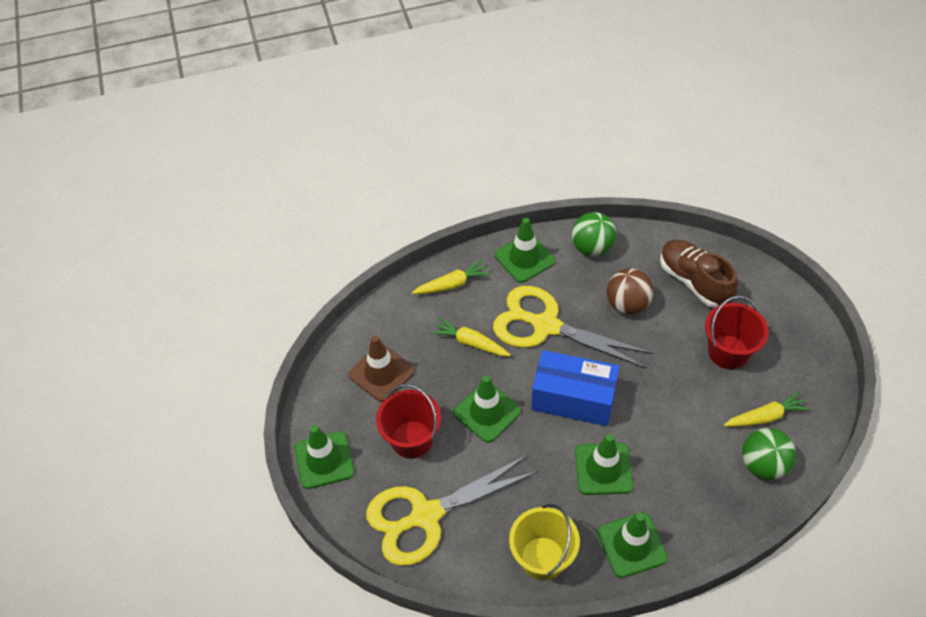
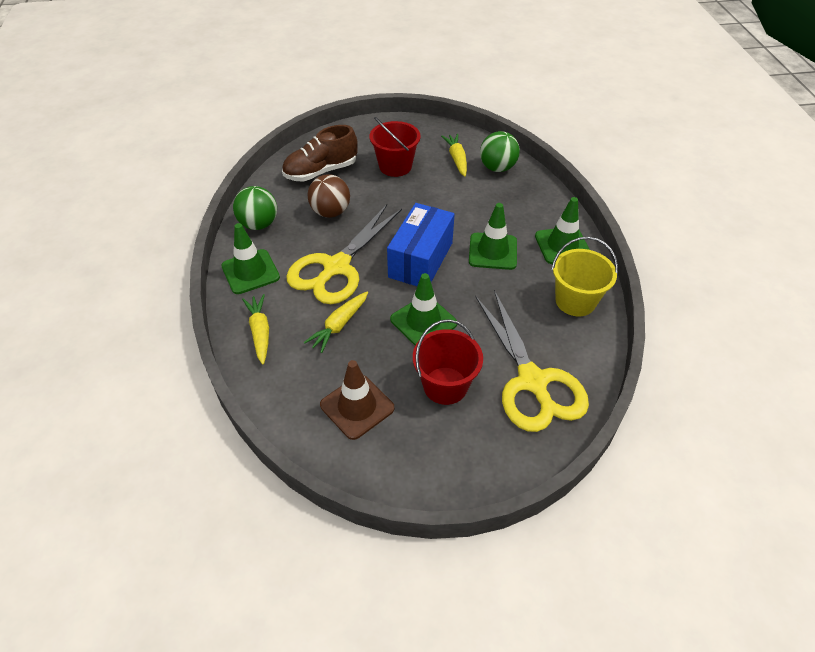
camera: 85 degrees left, 5 degrees down
green traffic cone [295,425,354,489] -> none

